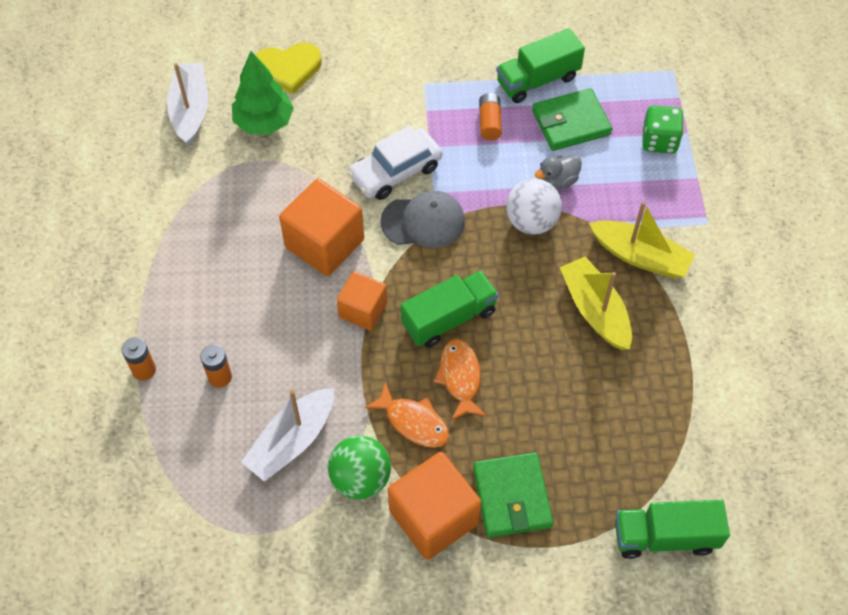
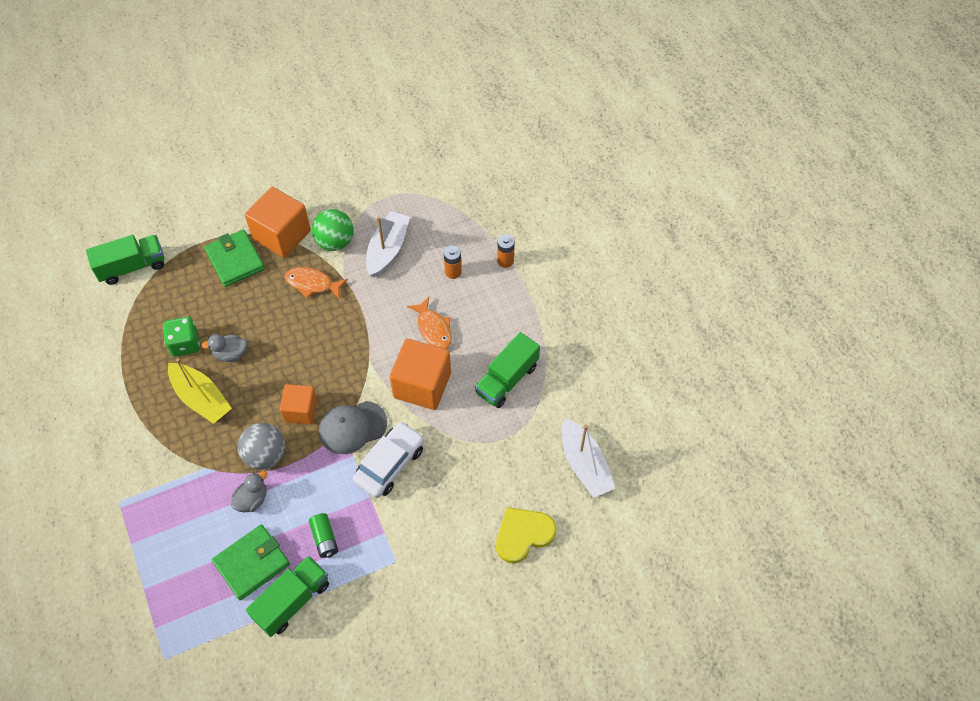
camera: 160 degrees right, 0 degrees up
green tree [232,51,294,135] -> none
orange cube [337,271,387,331] -> orange cube moved to [280,384,317,425]
green truck [401,271,499,348] -> green truck moved to [475,332,540,408]
orange fish [434,339,486,421] -> orange fish moved to [407,297,452,349]
orange battery [479,93,502,140] -> green battery [309,513,338,558]
white ball [506,178,562,234] -> grey ball [238,423,285,470]
yellow boat [589,201,695,278] -> none
green dice [642,105,684,154] -> green dice moved to [163,317,200,357]
none -> grey duck [202,334,247,362]

